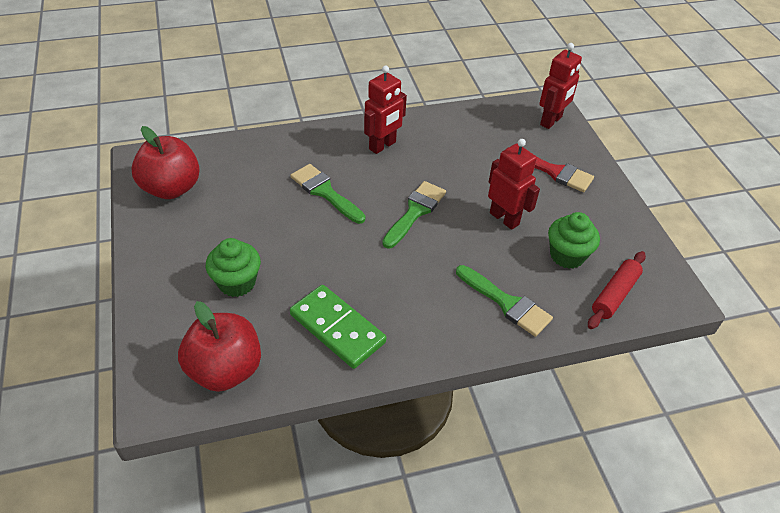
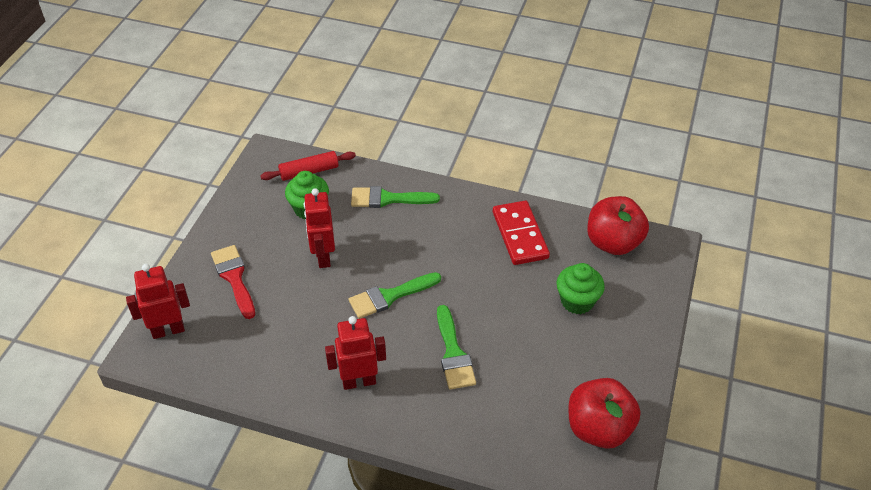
camera: 145 degrees left, 0 degrees up
green domino [290,285,387,369] -> red domino [493,201,550,265]
green brush [456,265,553,337] -> green brush turned 75 degrees counterclockwise [351,186,440,208]

